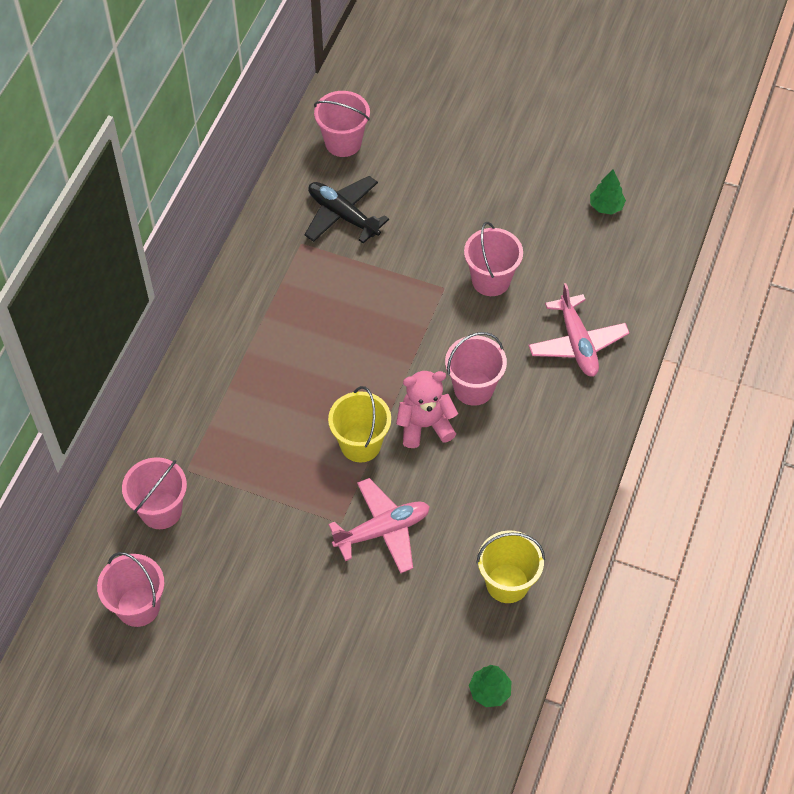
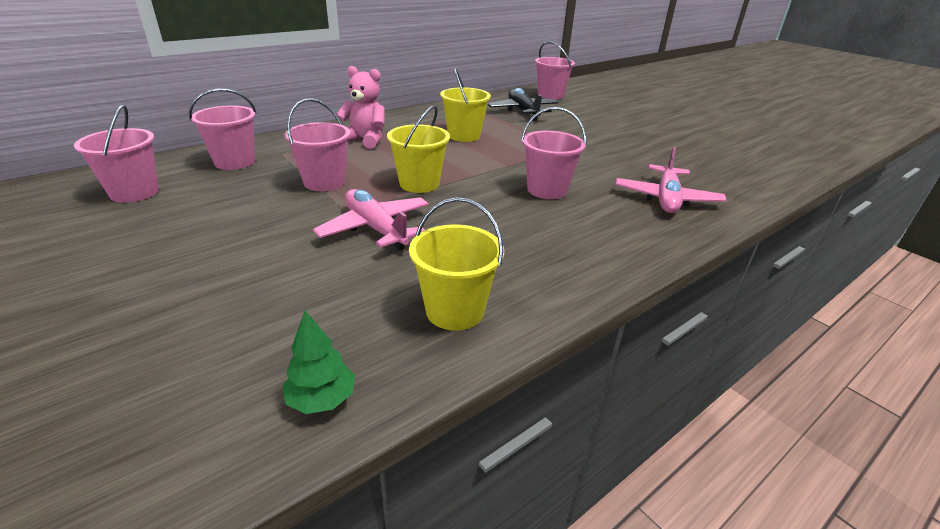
camera: 30 degrees right, 25 degrees down
pink plane [328,478,430,574] -> pink plane turned 135 degrees counterclockwise [313,189,429,251]
pink teddy bear [396,371,458,448] -> pink teddy bear moved to [336,66,385,149]
pink bucket [464,222,523,296] -> pink bucket moved to [284,98,351,191]
green tree [590,169,626,215] -> none
none -> yellow bucket [440,68,491,142]

